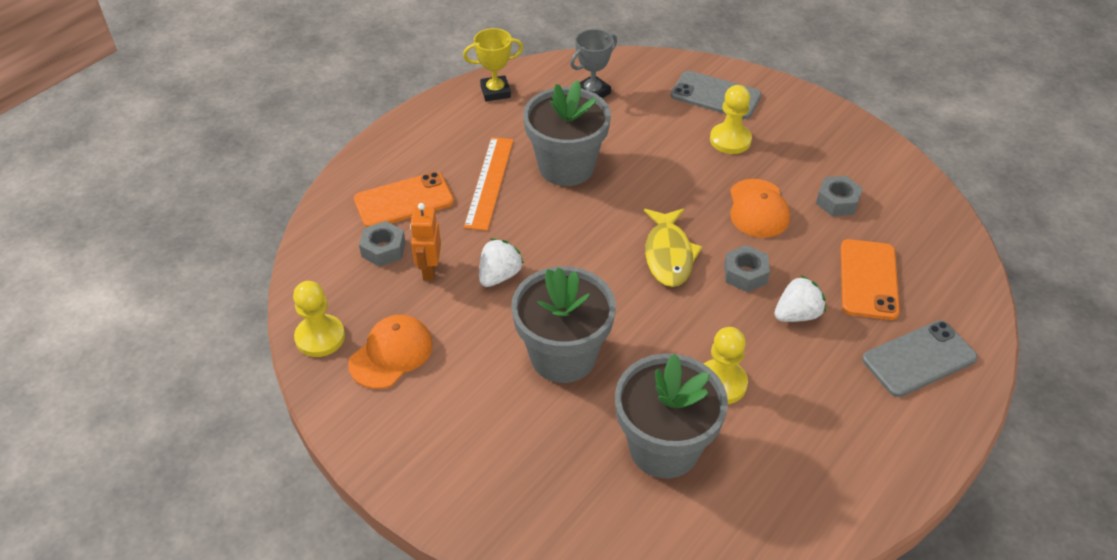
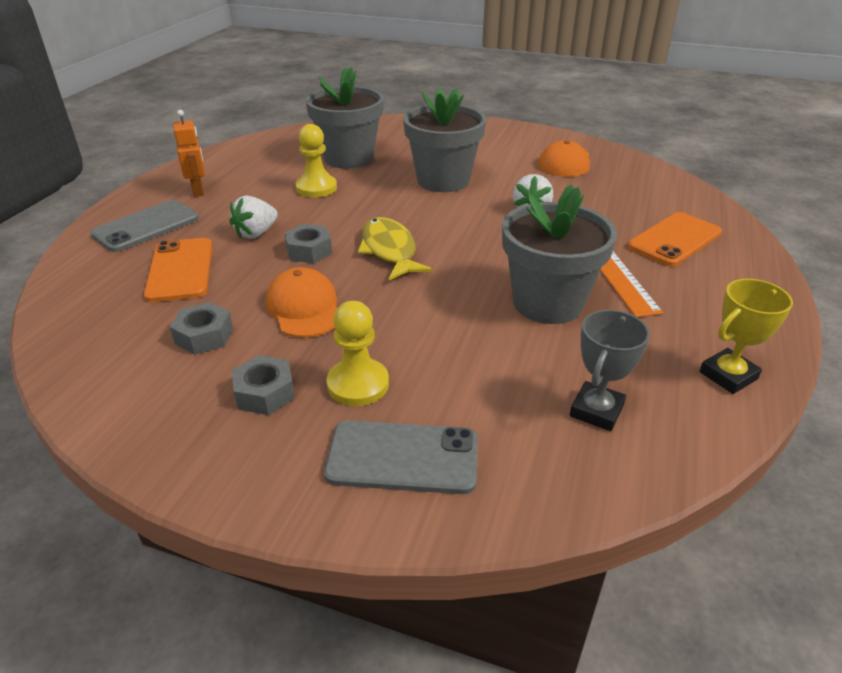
camera: 160 degrees right, 10 degrees down
yellow pawn [293,281,345,357] -> none
grey nut [359,221,406,267] -> grey nut moved to [232,355,295,415]
orange robot [410,203,441,281] -> orange robot moved to [173,110,205,197]

